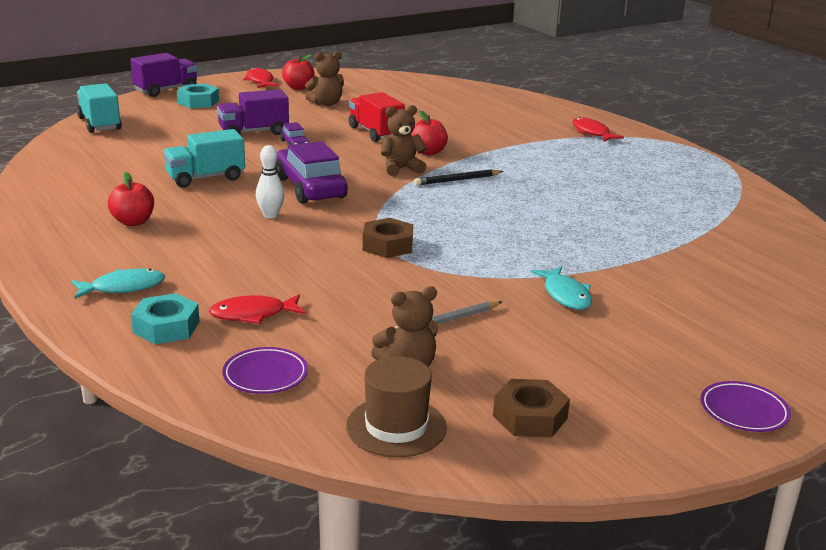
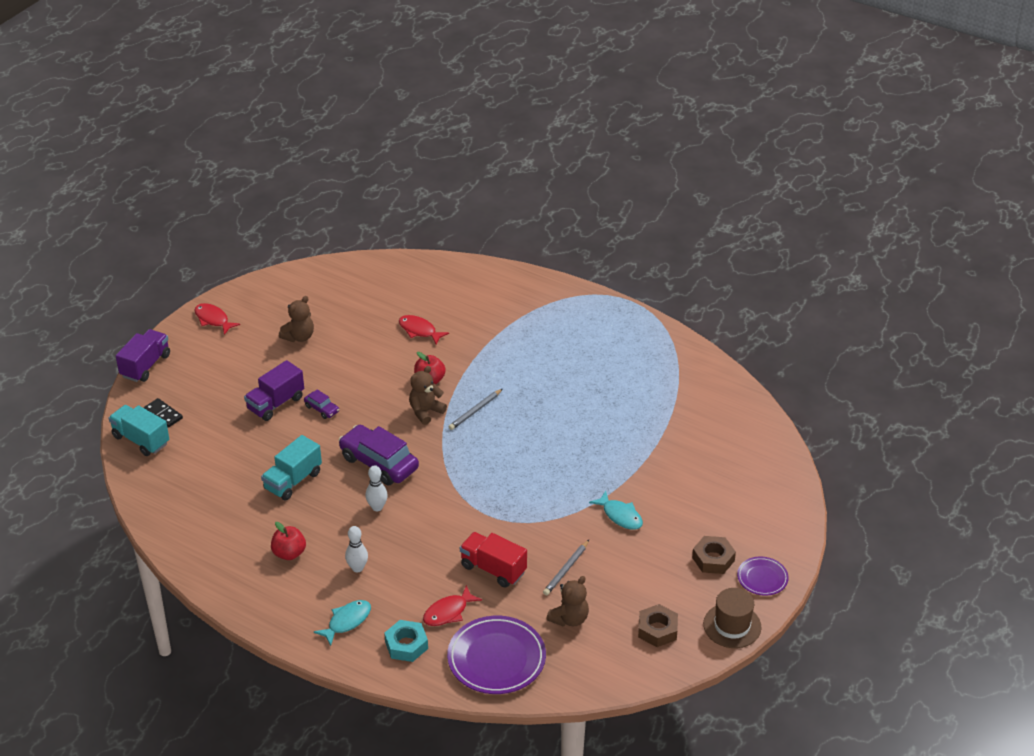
camera: 25 degrees left, 15 degrees up
turquoise nut [177,84,219,108] -> none
purple plate [222,347,308,394] -> purple plate [447,616,546,694], size x1.85
red apple [282,54,315,90] -> none
brown hat [346,356,447,457] -> brown hat moved to [703,588,762,648]
red truck [349,92,405,142] -> red truck moved to [460,532,527,588]
brown nut [363,218,413,258] -> brown nut moved to [692,536,736,574]
black pencil [414,169,503,185] -> grey pencil [448,389,502,430]
red fish [572,117,624,142] -> red fish moved to [399,315,449,344]
none -> black domino [144,398,183,428]
none -> white bowling pin [345,526,368,573]

